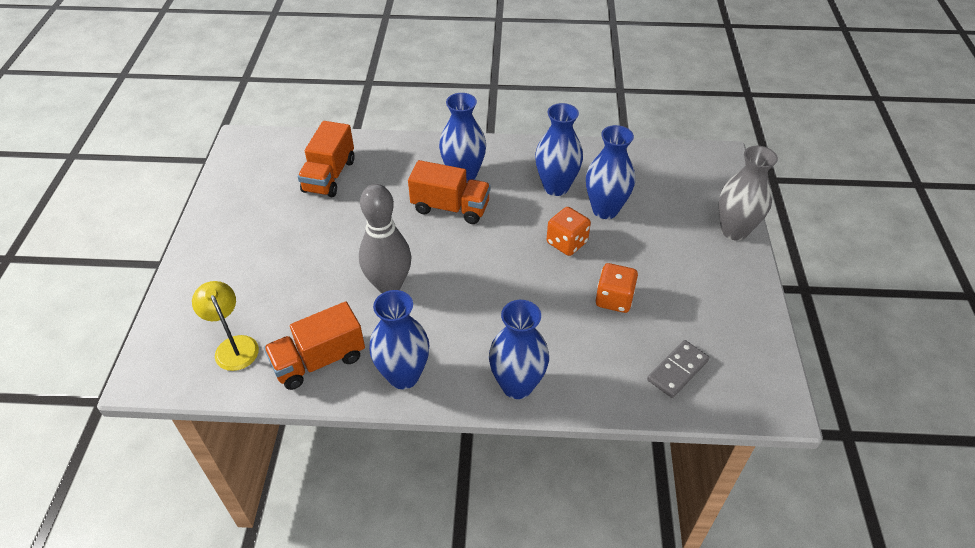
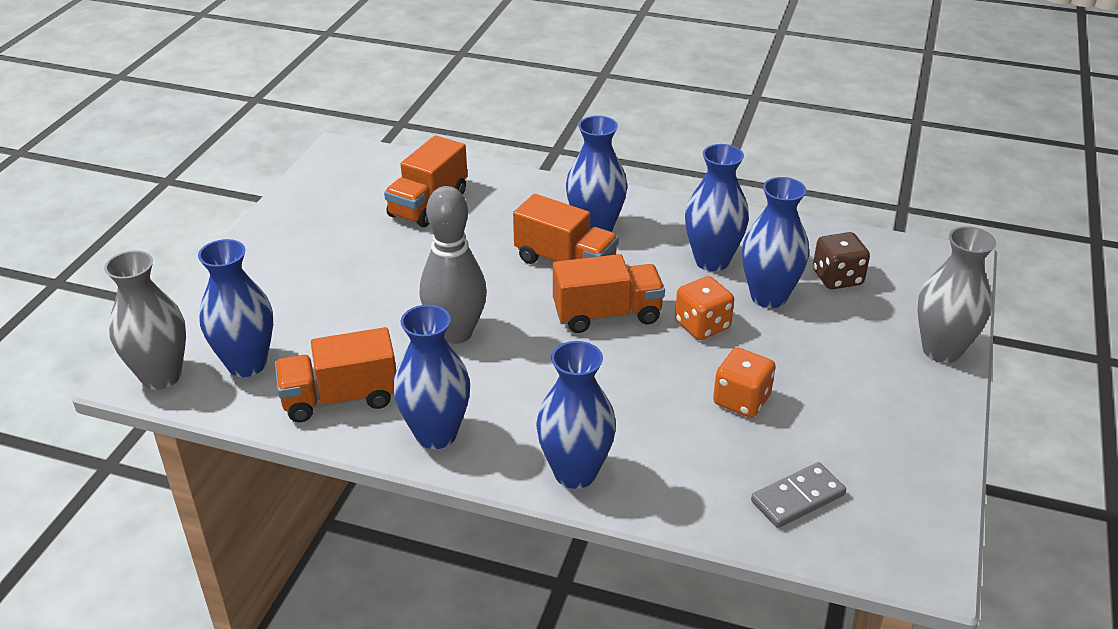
camera: 15 degrees right, 10 degrees down
yellow lamp [192,281,259,371] -> blue vase [198,239,273,377]
none -> grey vase [104,250,186,390]
none -> orange truck [553,254,665,333]
none -> brown dice [813,232,870,290]

